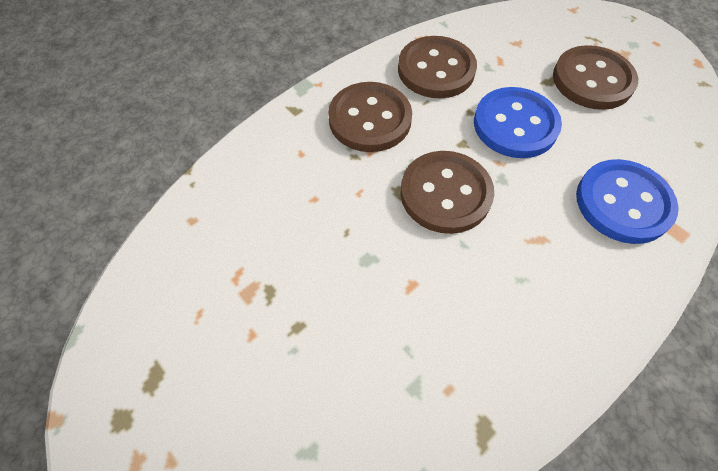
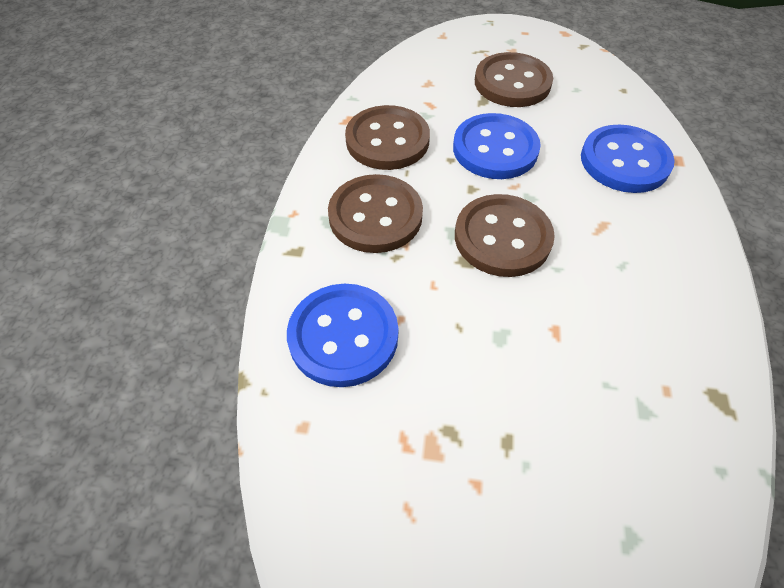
camera: 40 degrees left, 5 degrees down
none -> blue button [287,284,398,387]

